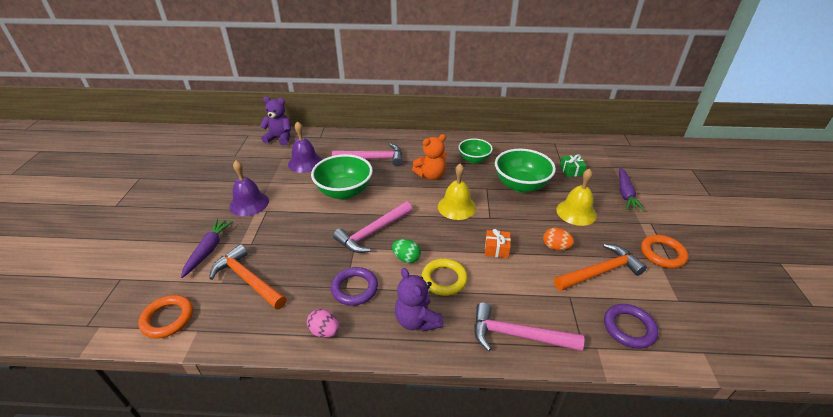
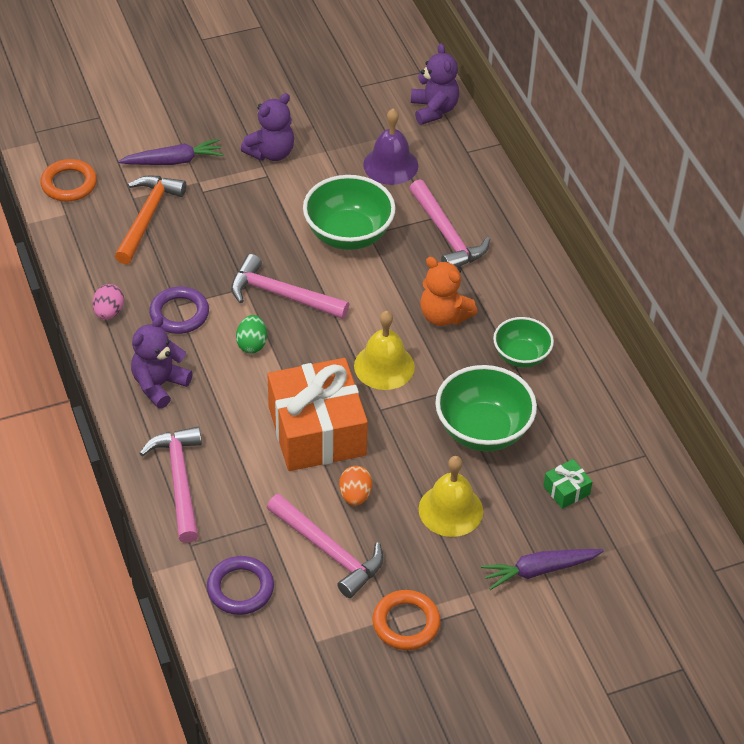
camera: 65 degrees right, 10 degrees up
purple bell [229,160,269,216] -> purple teddy bear [241,93,294,161]
yellow ring [421,259,468,296] -> none
orange gift [485,229,511,258] -> orange gift [268,358,368,471], size x2.50
orange hammer [554,244,647,291] -> pink hammer [267,494,383,598]

